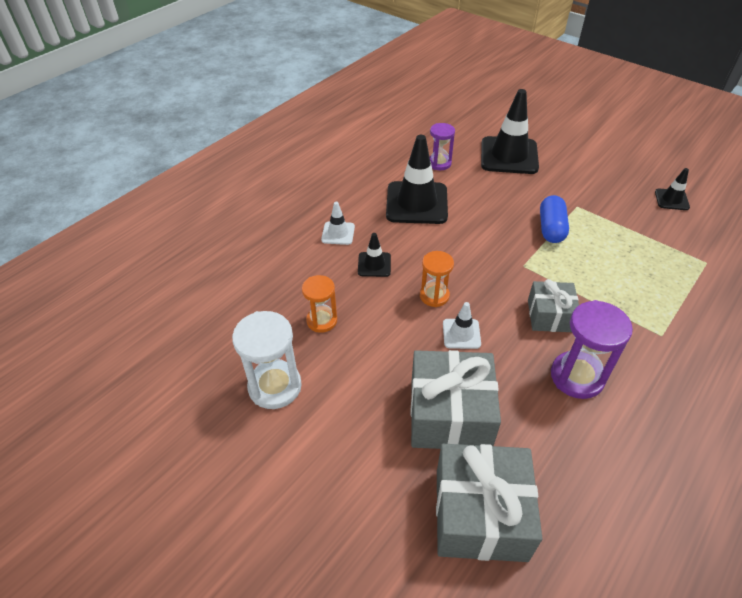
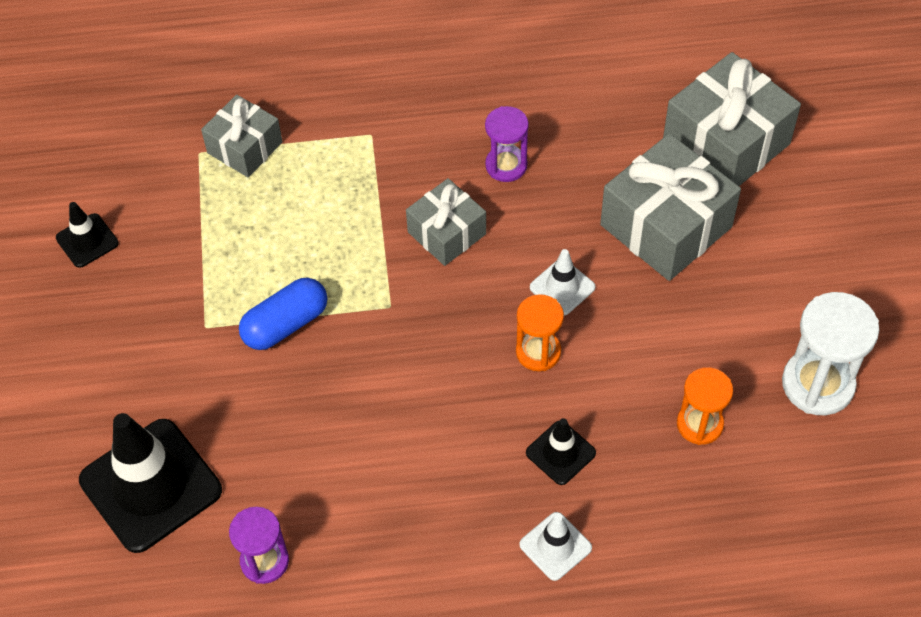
camera: 135 degrees left, 10 degrees up
black traffic cone [386,135,448,224] -> none
purple hourglass [551,300,633,399] -> purple hourglass [485,106,529,182], size x0.64
none -> grey gift [201,95,283,177]

